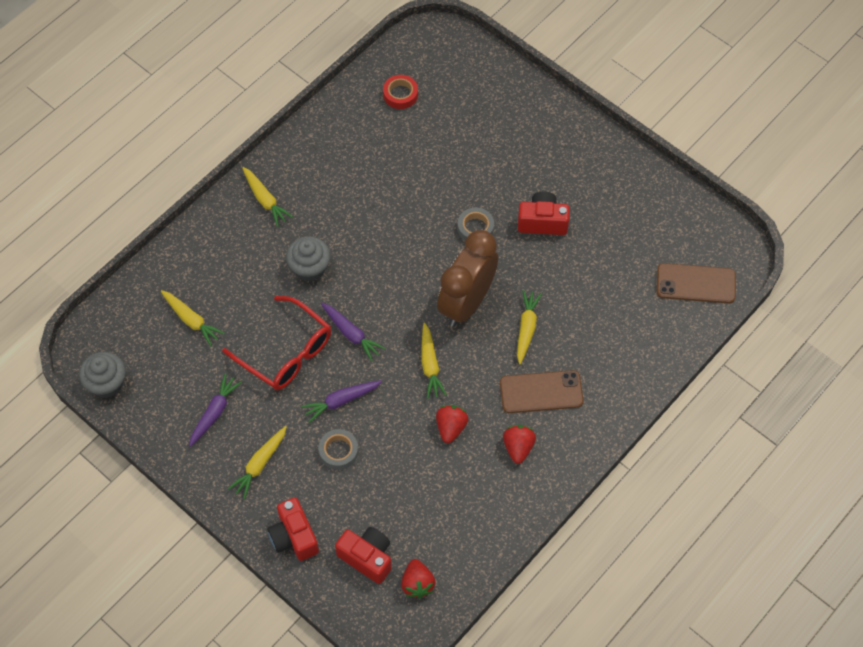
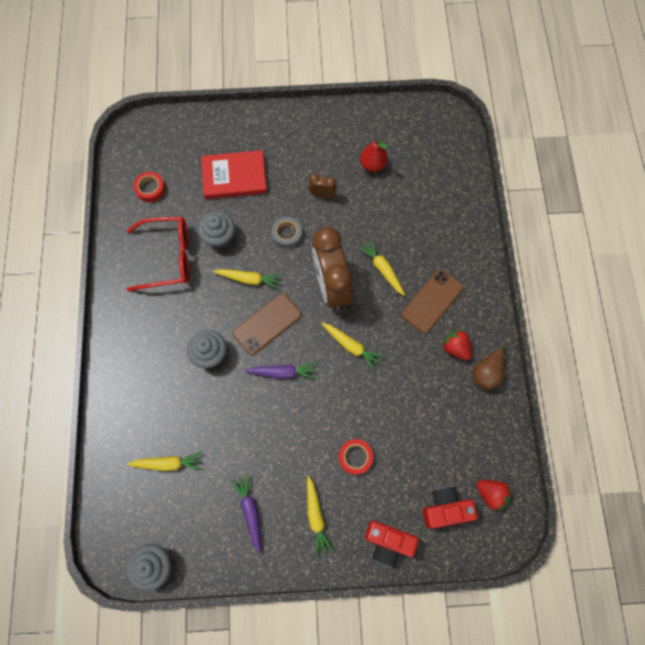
camera: 45 degrees left, 10 degrees up
red glasses [222,296,331,390] -> red glasses moved to [127,217,189,291]
yellow carrot [242,167,293,227] -> yellow carrot moved to [213,269,282,290]
purple carrot [301,380,382,423] -> none
grey tape [318,429,358,470] -> red tape [339,439,373,475]
red strawberry [436,405,469,443] -> none
red camera [518,191,570,235] -> brown clock [308,174,337,198]
brown phone [657,263,736,303] -> brown phone moved to [233,293,301,355]
none -> grey cupcake [198,211,235,249]
none -> red book [201,150,267,199]
none -> red pear [360,139,388,172]
none -> brown pear [473,343,506,390]

